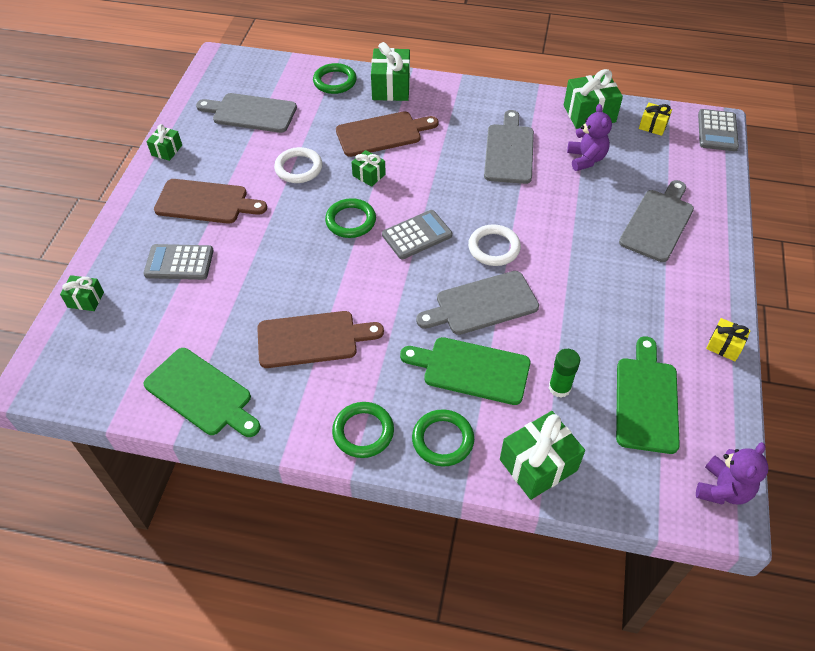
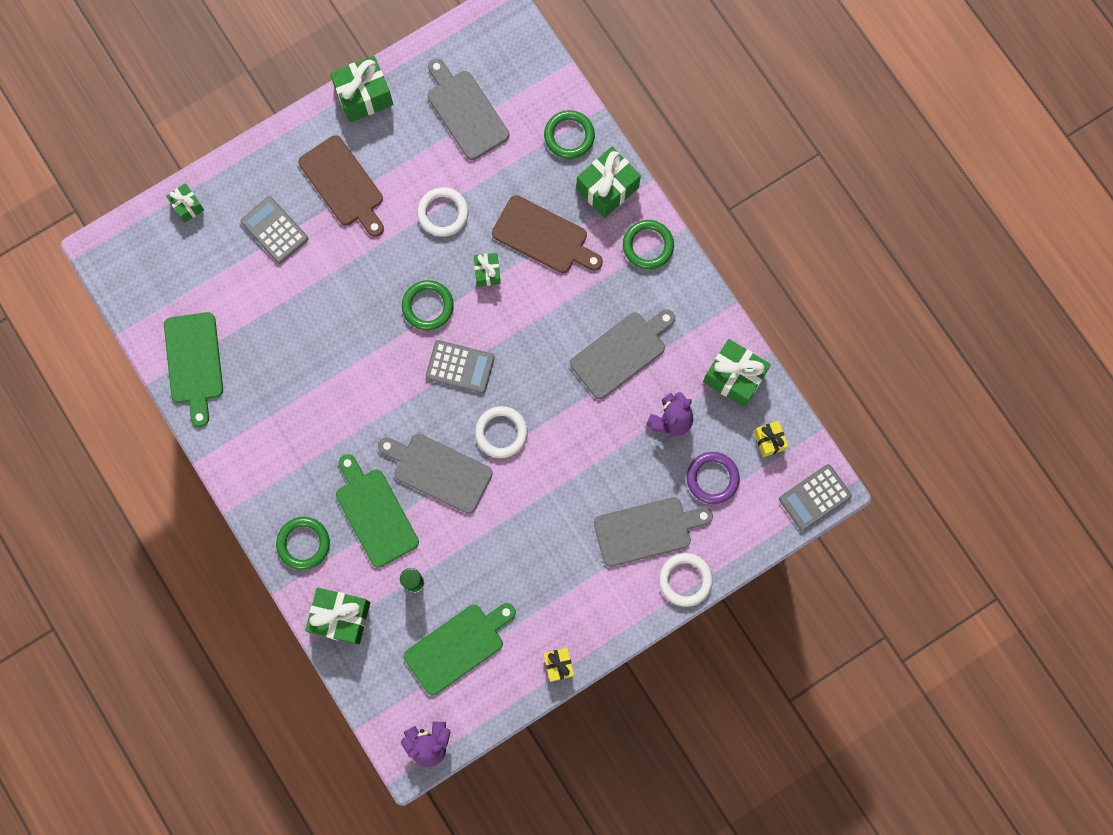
camera: 45 degrees right, 25 degrees up
green gift [146,124,182,161] -> green gift [330,56,393,122], size x1.80
brown cutting board [257,311,384,368] -> none
green ring [332,402,394,458] -> green ring moved to [623,220,674,269]
none -> white ring [659,553,713,607]
none -> purple ring [687,452,740,504]

